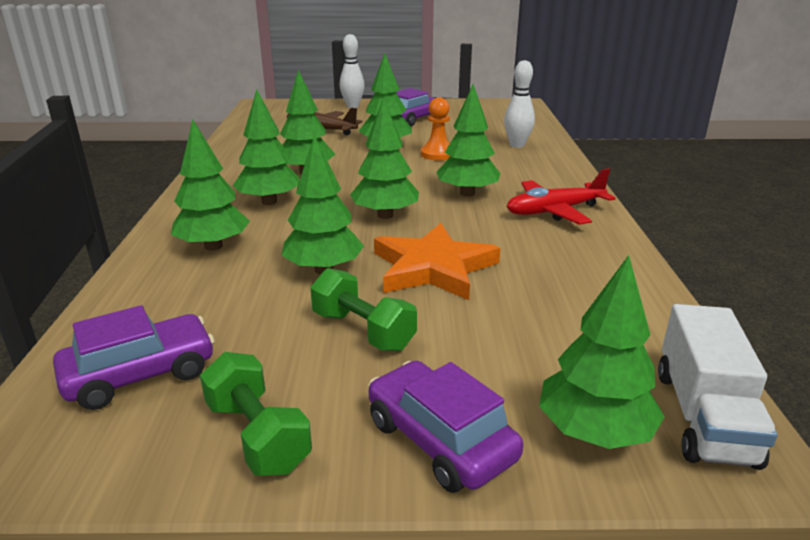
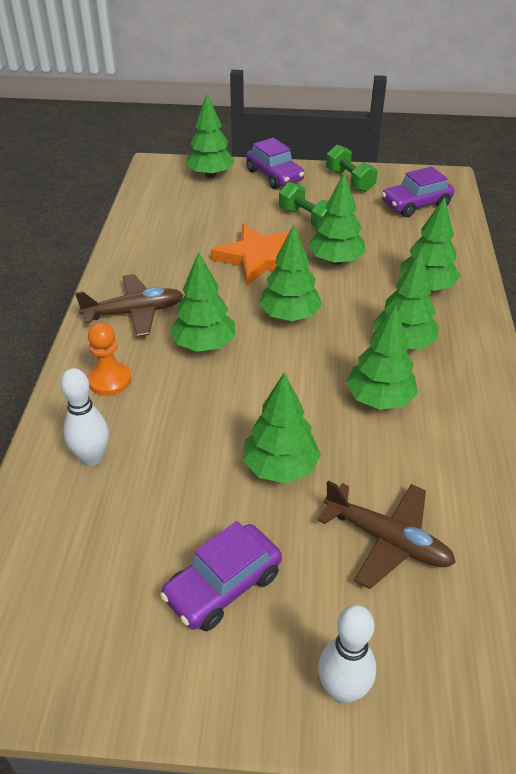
camera: 175 degrees left, 15 degrees up
orange pawn [421,97,450,161] -> orange pawn moved to [87,323,131,396]
red plane [507,168,616,225] -> brown plane [75,274,184,337]
white truck [658,304,778,470] -> none

